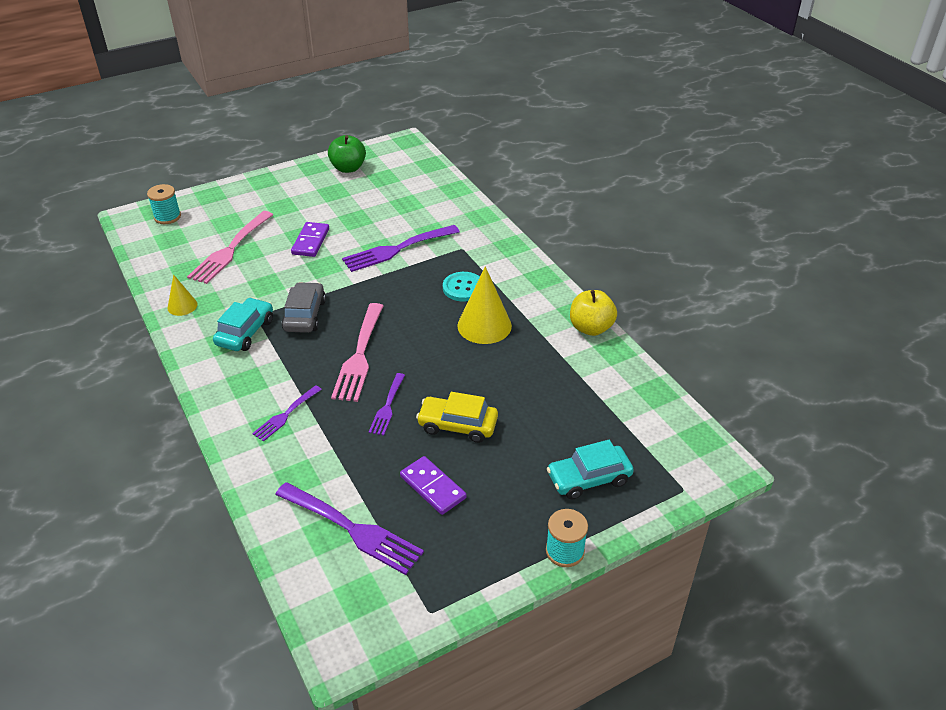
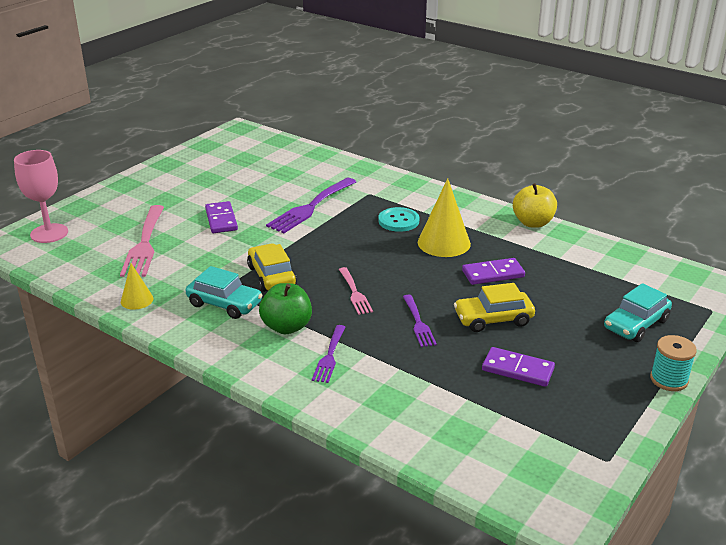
camera: 25 degrees left, 10 degrees down
turquoise spool [147,184,181,224] -> pink goblet [14,150,68,243]
turquoise car [213,297,273,351] -> turquoise car turned 120 degrees clockwise [185,266,263,319]
purple fork [275,482,424,575] -> none
grey car [282,282,326,333] -> yellow car [247,243,297,292]
green apple [328,135,366,173] -> green apple moved to [259,283,312,334]
pink fork [331,303,383,402] -> pink fork [339,267,373,315], size x0.57
none -> purple domino [462,258,525,285]

